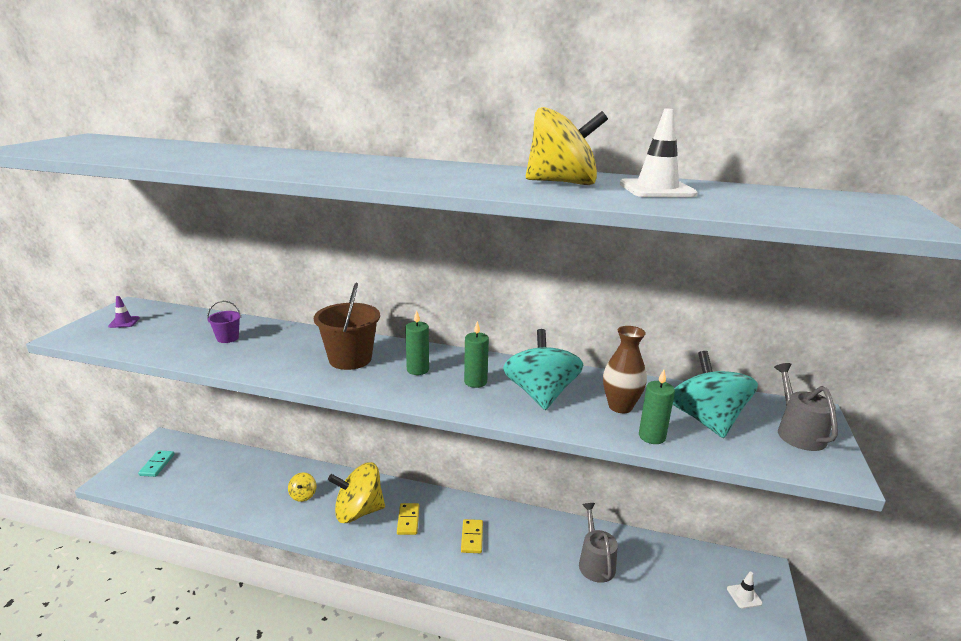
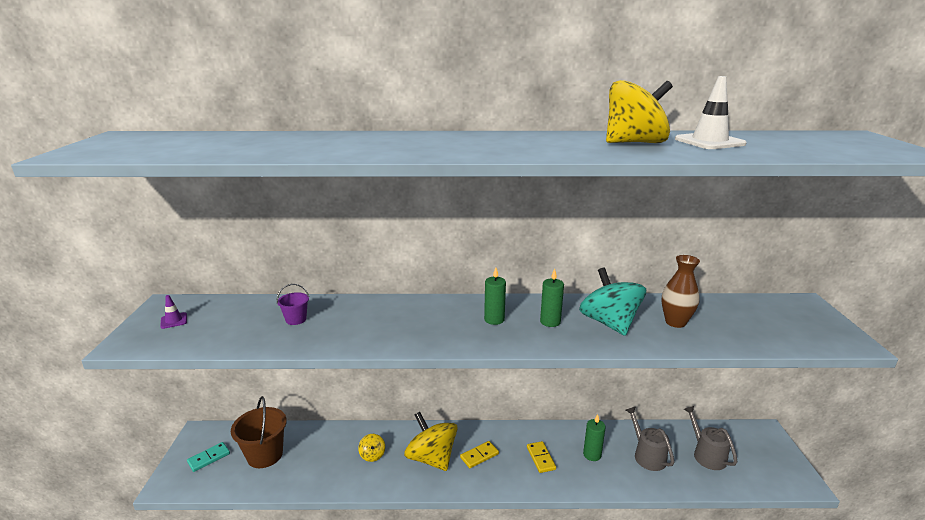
camera: 15 degrees left, 0 degrees up
turquoise domino [138,450,174,477] -> turquoise domino turned 60 degrees clockwise [187,442,230,472]
brown bucket [314,283,380,370] -> brown bucket moved to [231,396,287,468]
yellow spinning top [328,462,385,523] -> yellow spinning top turned 75 degrees clockwise [404,412,458,471]
yellow domino [397,503,419,535] -> yellow domino turned 75 degrees clockwise [460,441,499,468]
green candle [639,370,675,444] -> green candle moved to [583,414,606,461]
turquoise spinning top [673,351,758,438] -> none
white traffic cone [727,572,762,609] -> none
grey watering can [774,363,838,451] -> grey watering can moved to [684,406,737,470]

